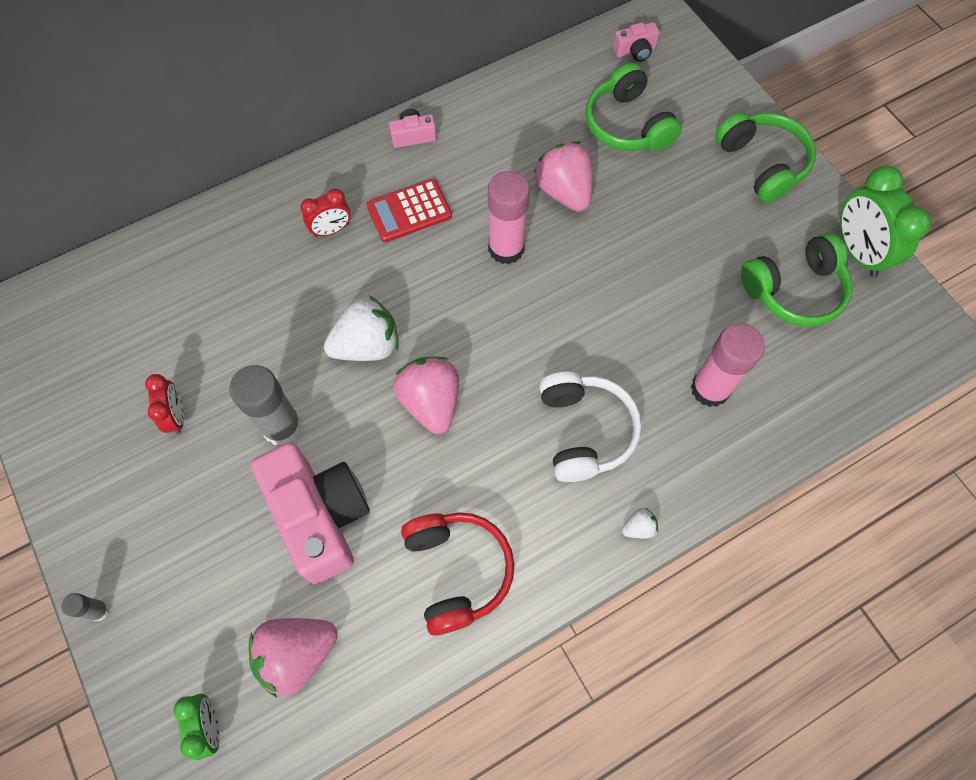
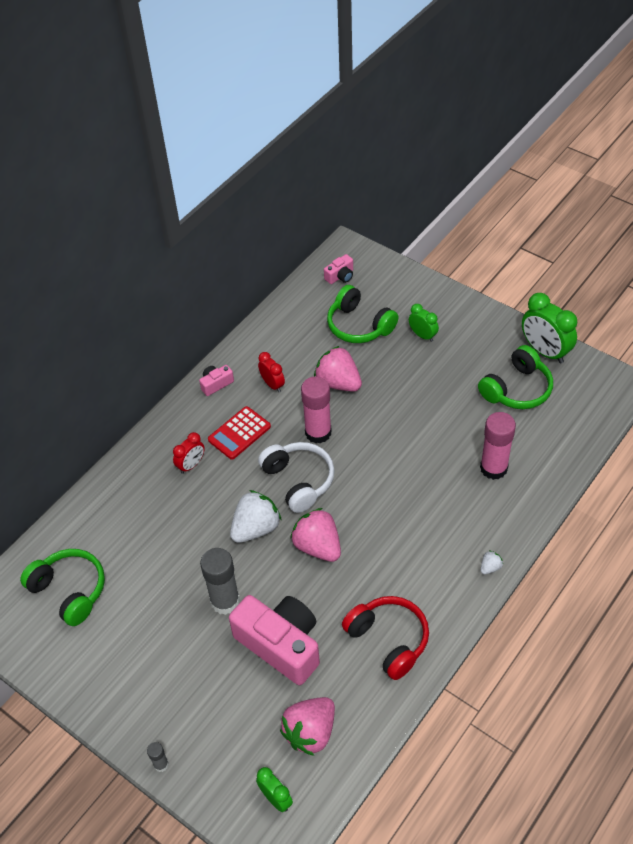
camera: 20 degrees left, 15 degrees down
red clock [145,374,184,434] -> red clock moved to [258,352,285,392]
white headphones [539,372,642,482] -> white headphones moved to [258,442,335,513]
green headphones [715,112,816,203] -> green headphones moved to [20,549,105,626]
none -> green clock [409,304,439,342]

